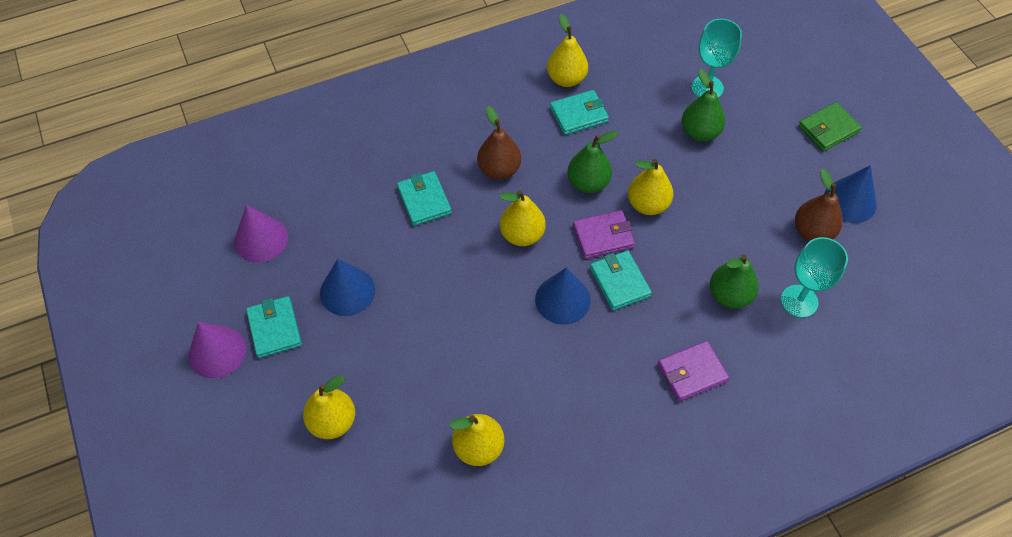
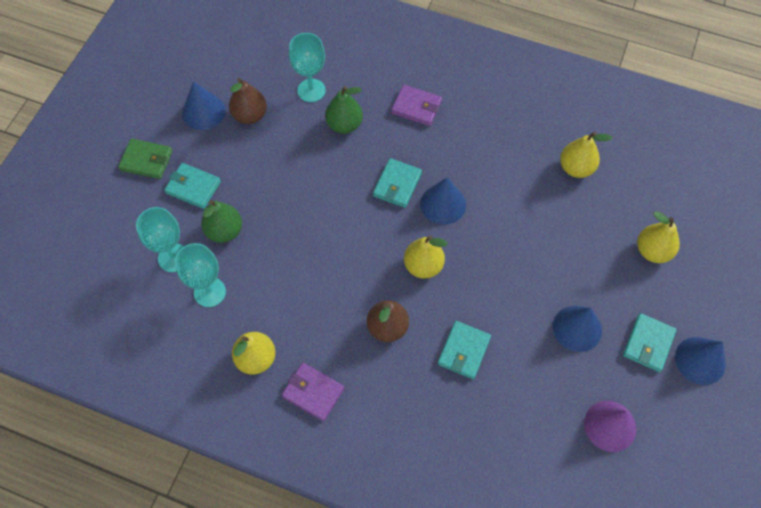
camera: 135 degrees left, 5 degrees up
purple cone [188,322,246,378] -> blue cone [675,337,726,385]
turquoise wallet [550,90,609,135] -> turquoise wallet moved to [164,163,221,209]
green pear [567,131,618,193] -> none
purple wallet [573,210,635,259] -> purple wallet moved to [282,363,344,421]
yellow pear [628,159,674,215] -> none
none -> turquoise goblet [175,243,226,307]

